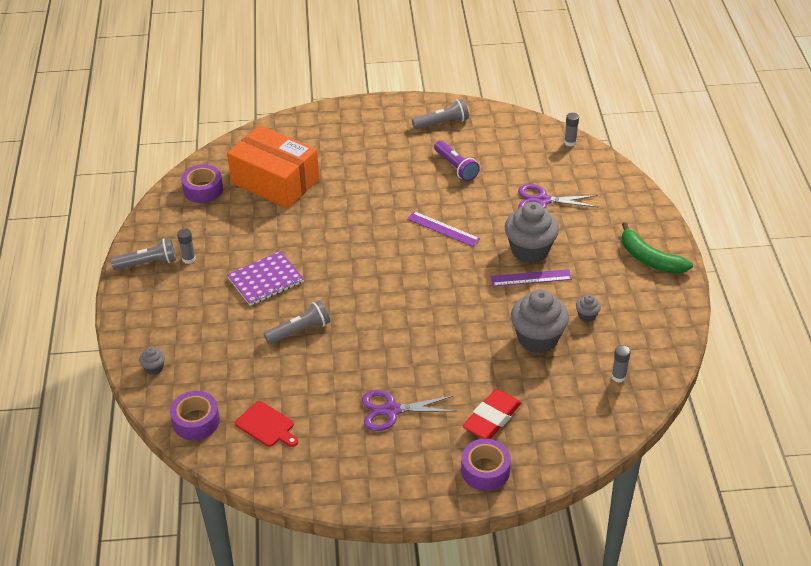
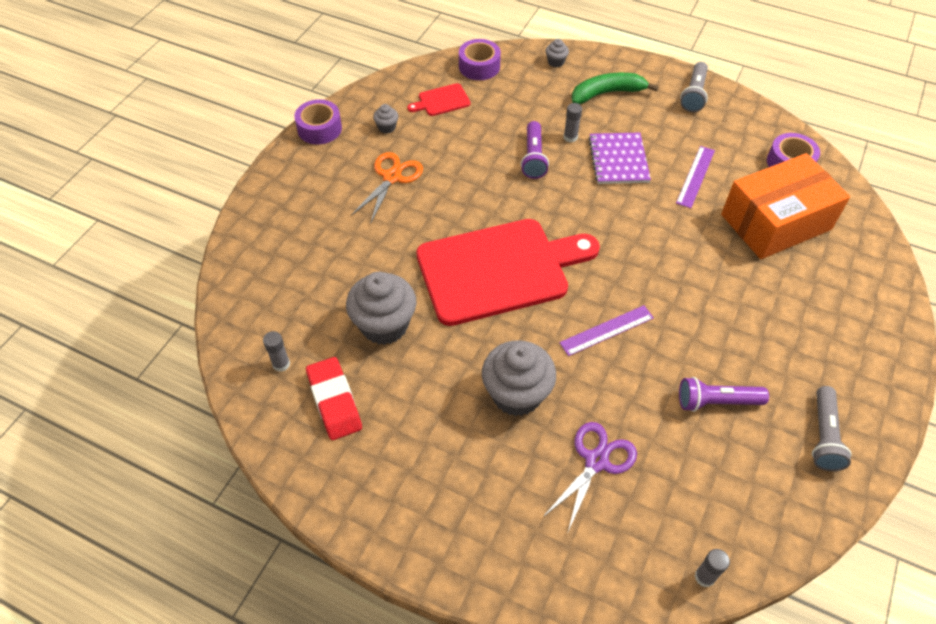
camera: 120 degrees right, 10 degrees up
grey glue stick [177,228,196,264] -> grey glue stick moved to [564,103,582,142]
grey flashlight [263,300,330,345] -> purple flashlight [521,121,549,179]
purple scissors [362,390,457,431] -> orange scissors [351,152,423,222]
purple tape [461,439,511,491] -> purple tape moved to [294,99,342,145]
red eraser [462,389,522,439] -> red eraser moved to [306,357,362,440]
purple ruler [490,269,572,286] -> purple ruler moved to [676,146,715,208]
grey cupcake [576,294,601,322] -> grey cupcake moved to [373,104,398,133]
green banana [622,222,693,274] -> green banana moved to [572,73,659,104]
none -> red cutting board [416,219,600,326]

